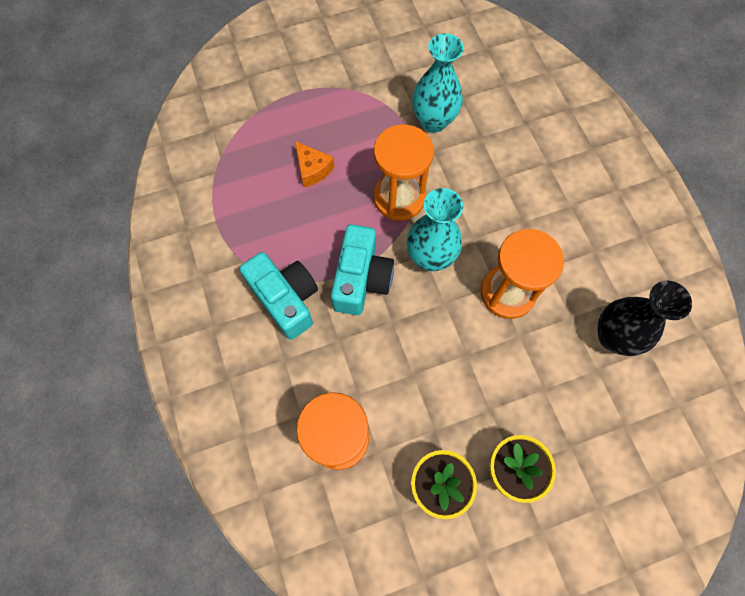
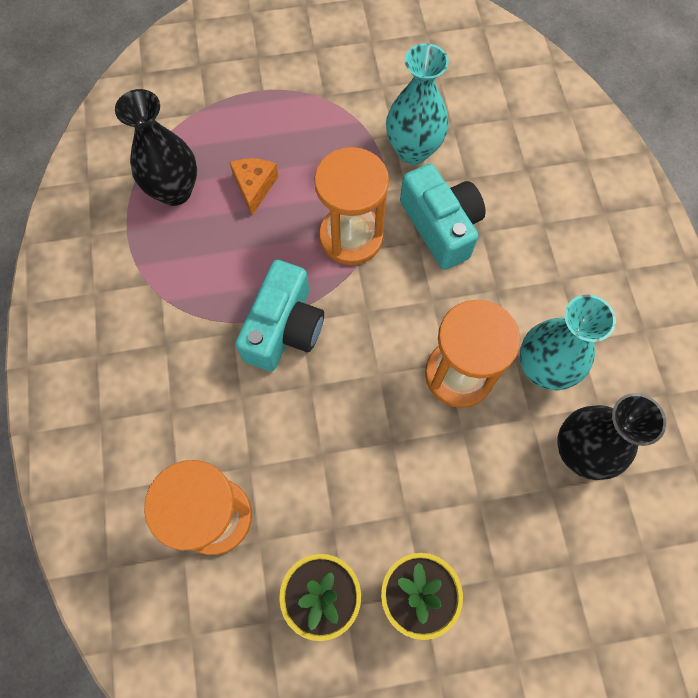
camera: 10 degrees right, 0 degrees up
turquoise camera [239,252,318,340] -> turquoise camera moved to [400,163,486,270]
orange cheese [295,141,335,187] -> orange cheese turned 150 degrees counterclockwise [229,158,279,216]
turquoise vase [407,188,463,271] -> turquoise vase moved to [520,295,616,390]
none -> black vase [115,89,197,206]

